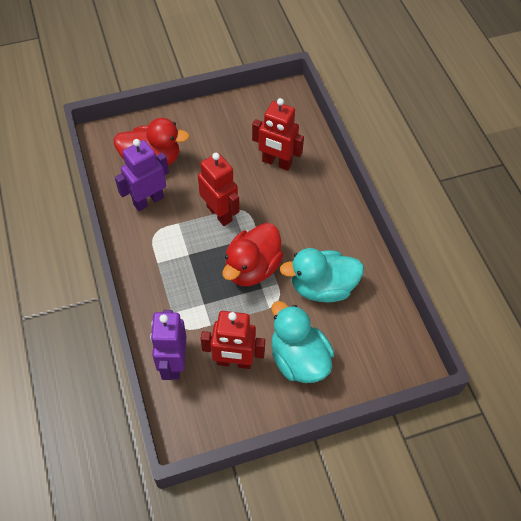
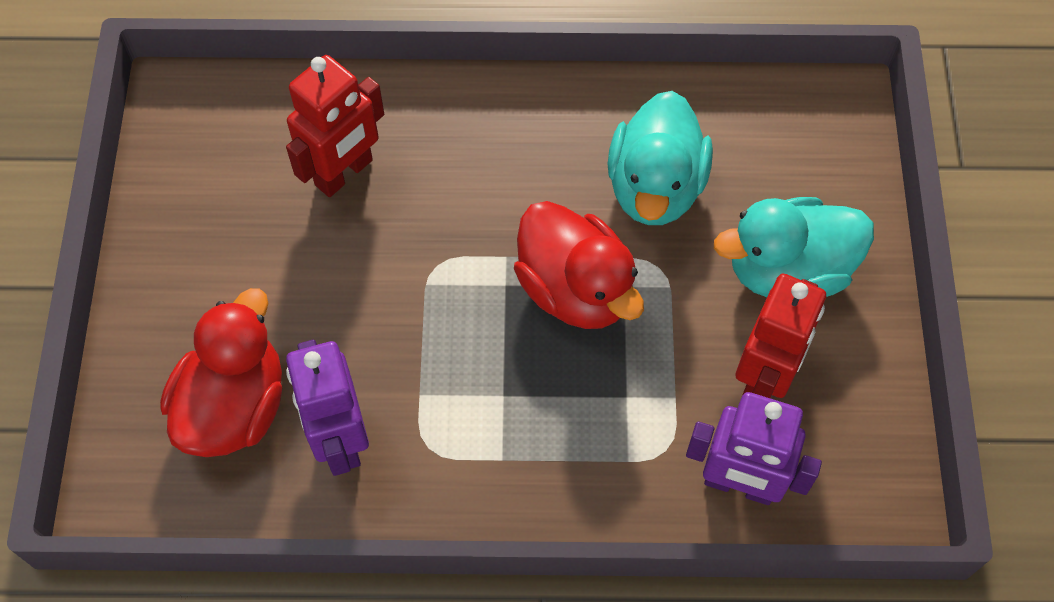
camera: 70 degrees left, 5 degrees up
red robot [198,153,239,226] -> none

